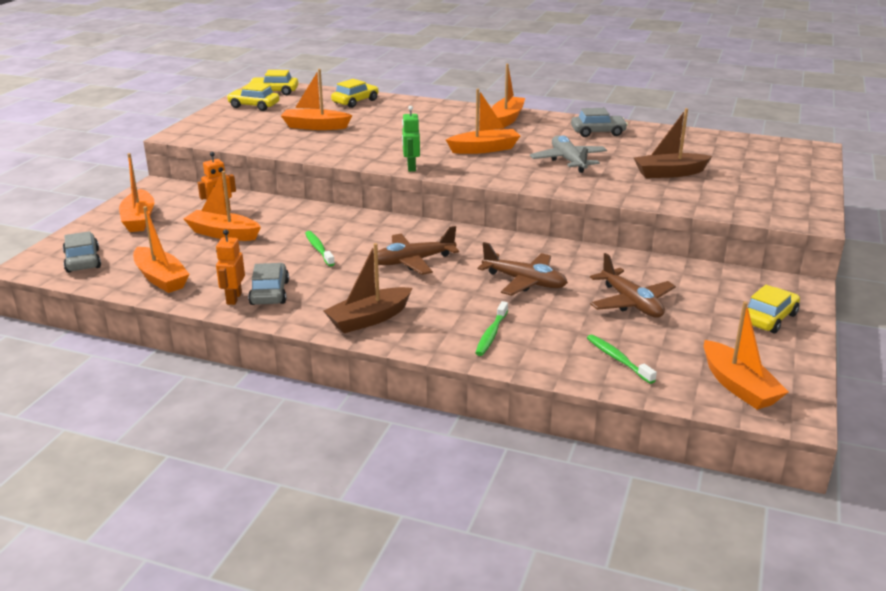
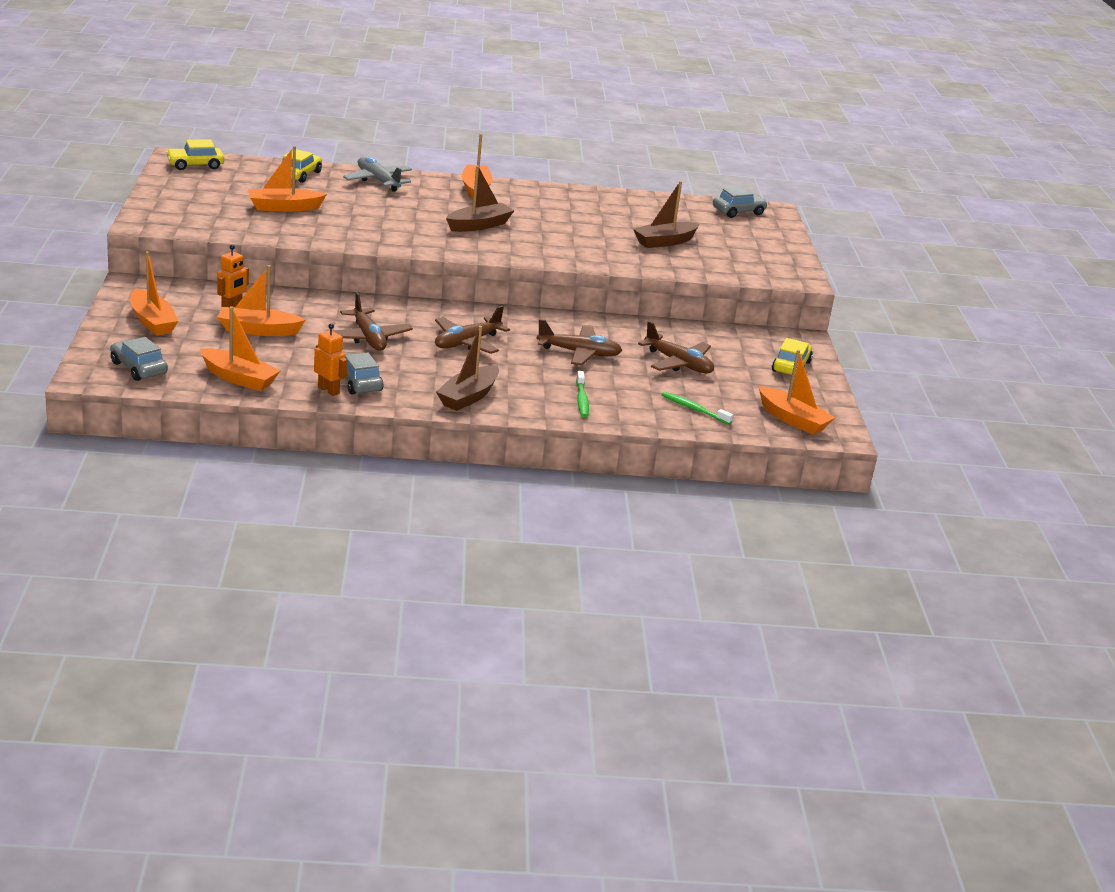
camera: 25 degrees left, 0 degrees up
orange robot [216,229,245,305] -> orange robot turned 150 degrees clockwise [314,324,347,396]
yellow car [227,83,280,111] -> none
green toothbrush [305,231,335,266] -> brown plane [333,292,413,351]
green robot [402,106,420,172] -> none
orange boat [446,89,520,154] -> brown boat [446,166,515,232]
grey plane [530,135,607,173] -> grey plane moved to [343,157,412,192]
grey car [571,108,628,137] -> grey car moved to [713,187,768,218]

